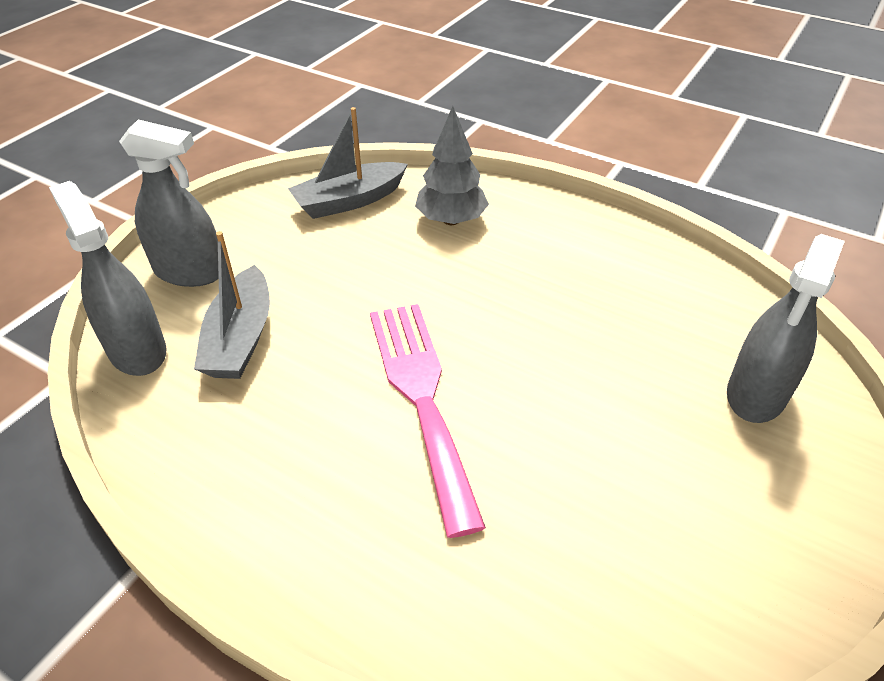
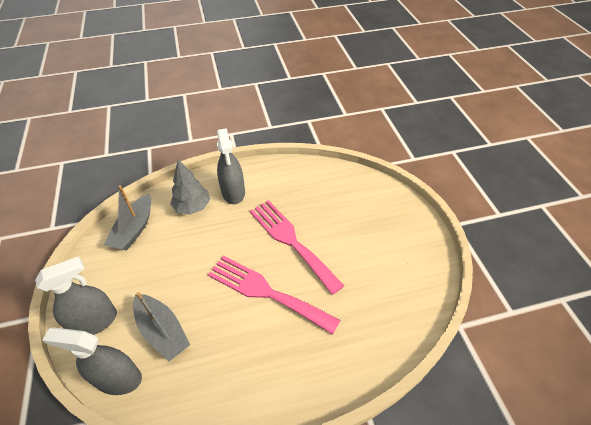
camera: 45 degrees left, 5 degrees up
grey spray bottle [727,234,845,423] -> grey spray bottle moved to [217,128,245,204]
none -> pink fork [250,200,344,295]

